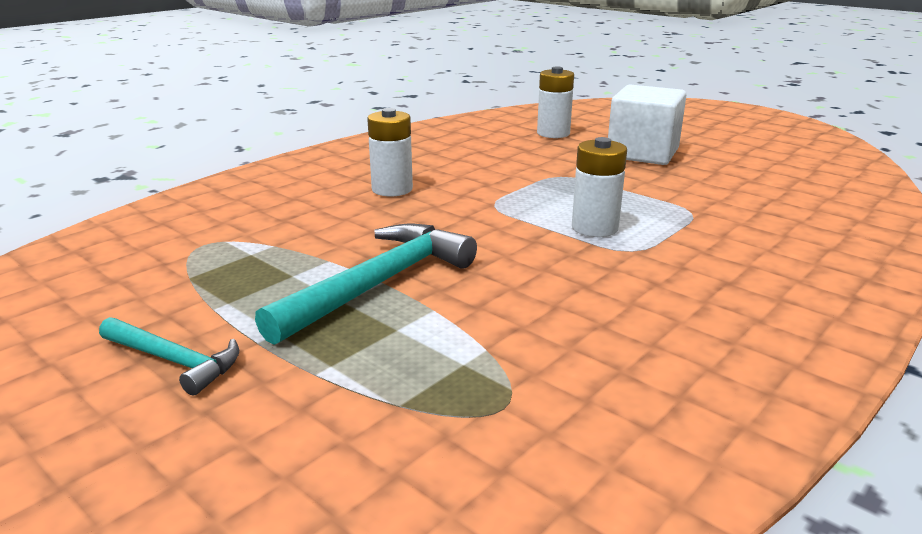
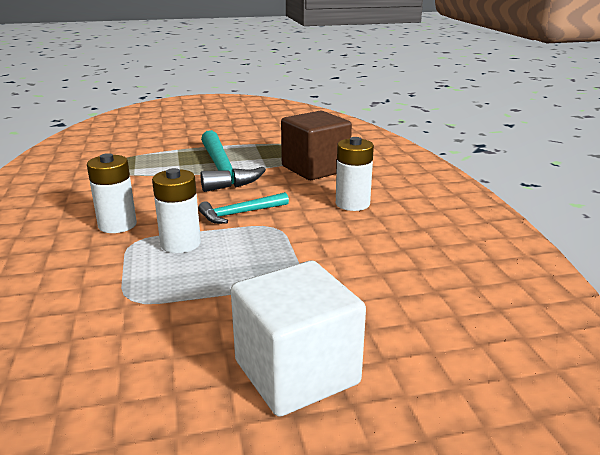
camera: 125 degrees right, 0 degrees up
turquoise hammer [99,317,239,395] -> turquoise hammer moved to [198,192,289,224]
white battery [537,66,574,138] -> white battery moved to [87,153,137,233]
none -> brown cube [281,111,352,180]

